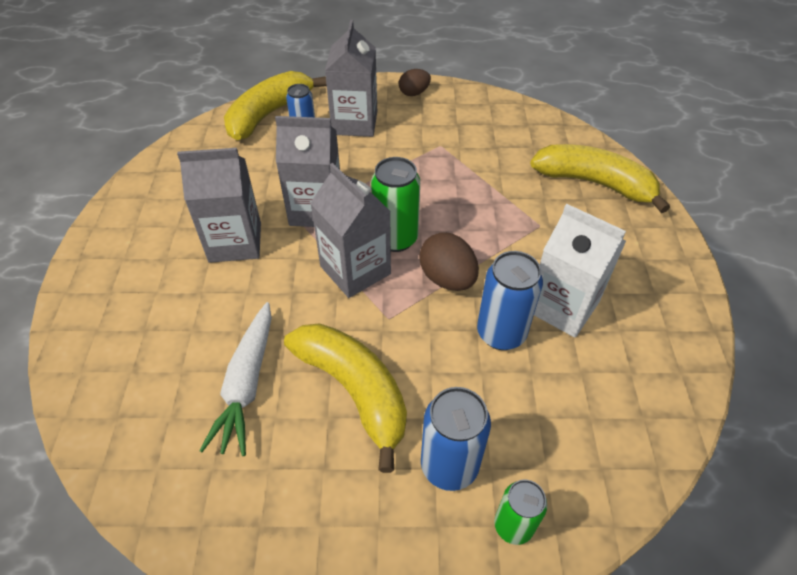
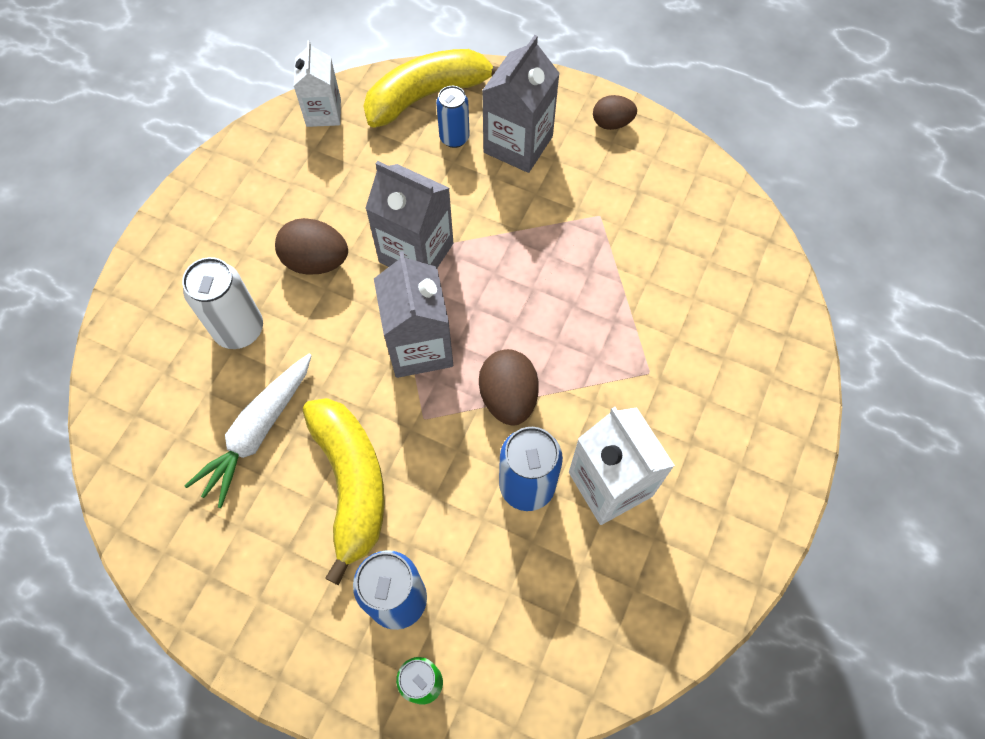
camera: 25 degrees right, 15 degrees up
grey carton [177,148,261,263] -> brown egg [275,218,348,275]
green can [371,157,420,252] -> none
yellow banana [530,144,670,213] -> none
none -> white can [182,257,263,349]
none -> white carton [294,40,341,127]

